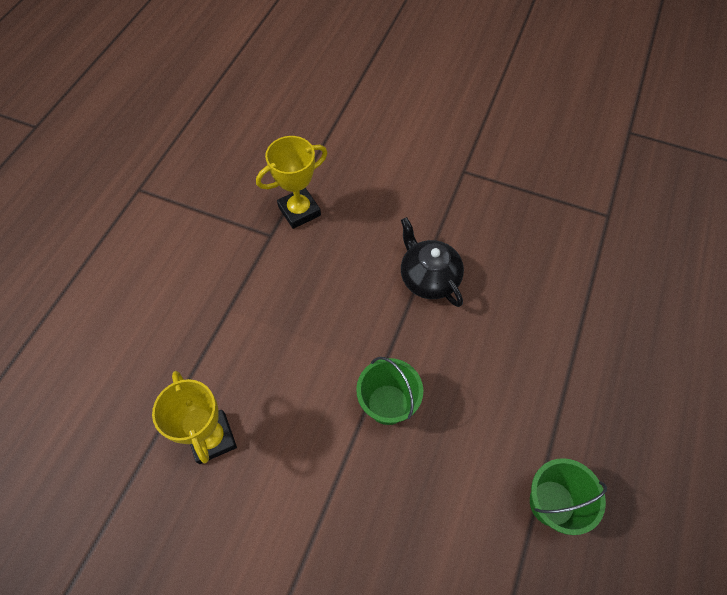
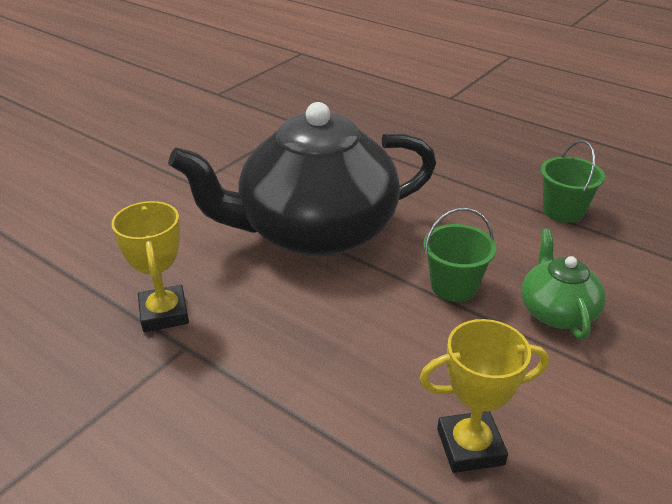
camera: 75 degrees left, 25 degrees down
black teapot [401,217,464,307] -> black teapot [168,102,436,257], size x2.26
none -> green teapot [521,229,606,340]

